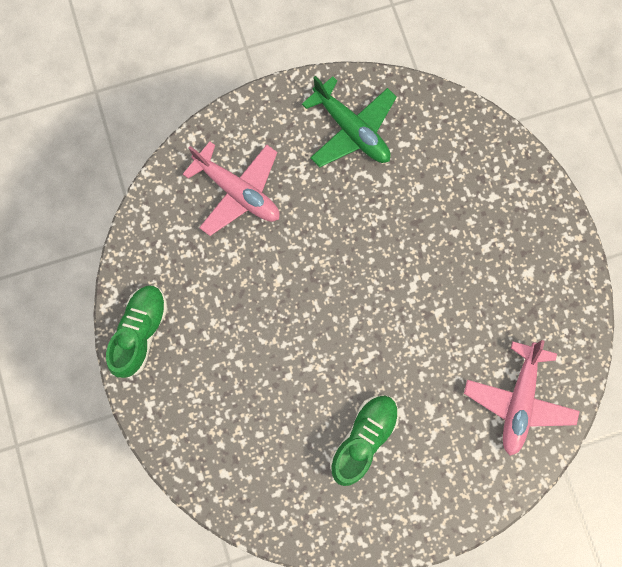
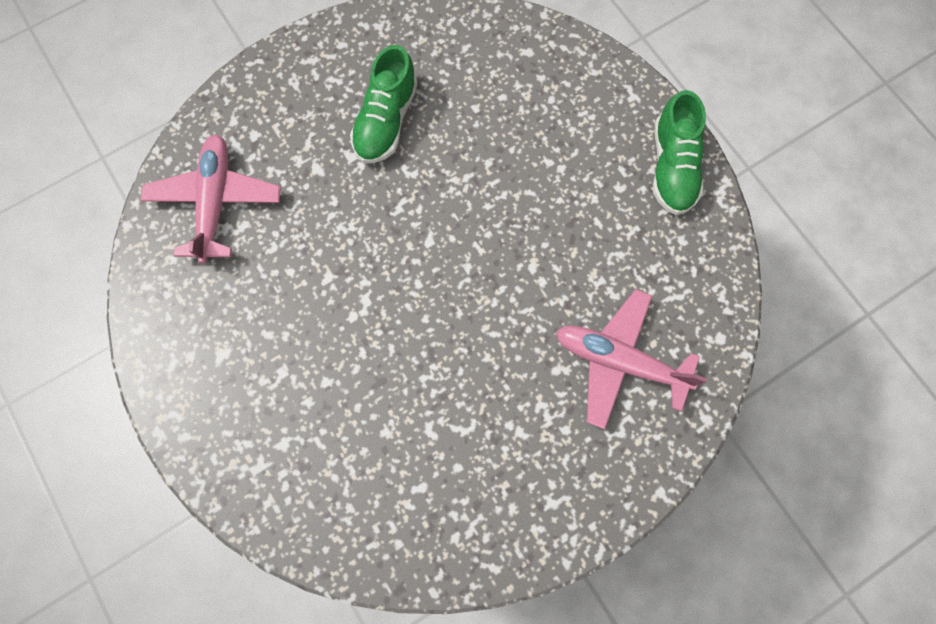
camera: 165 degrees right, 5 degrees down
green plane [302,76,397,167] -> none

